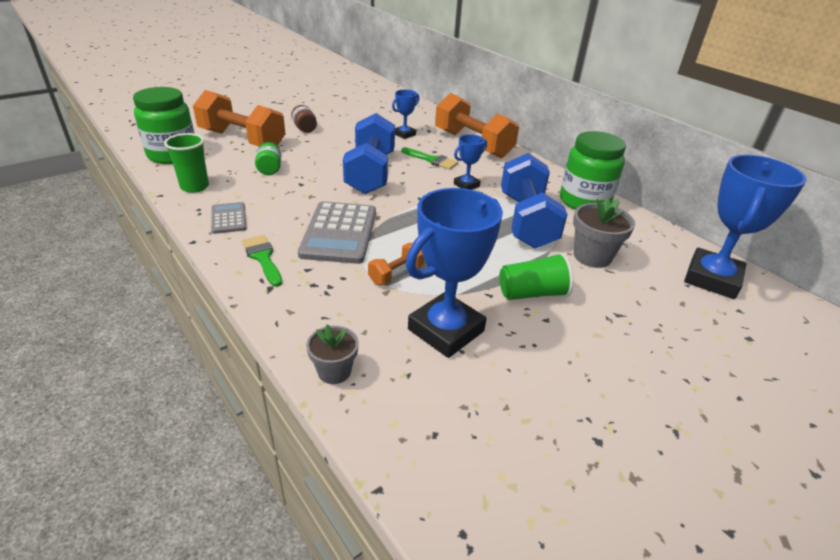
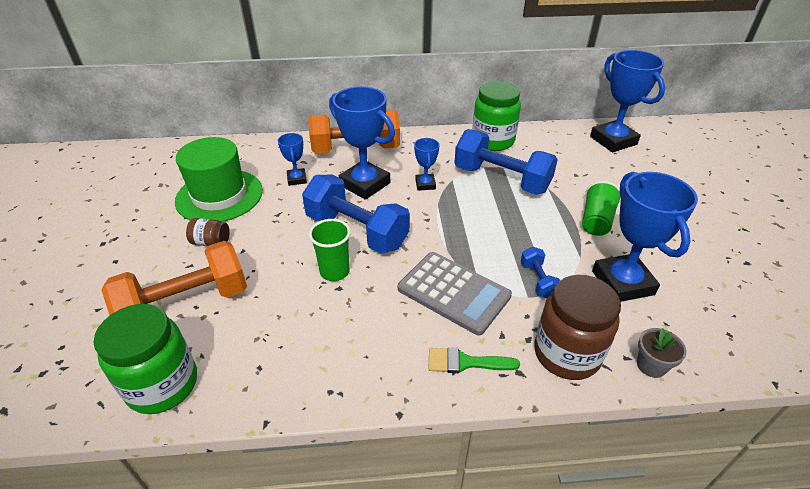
camera: 55 degrees left, 5 degrees up
green cup [164,133,209,193] -> green cup moved to [309,219,351,281]
grey calculator [211,202,247,234] -> none
green jar [255,142,281,175] -> none
orange dumbbell [368,243,424,285] -> blue dumbbell [521,247,560,298]
green brush [401,147,458,170] -> blue trophy [329,86,395,200]
grey flower pot [573,198,635,268] -> none
none -> green hat [175,137,263,222]
none -> brown jar [534,275,621,380]

